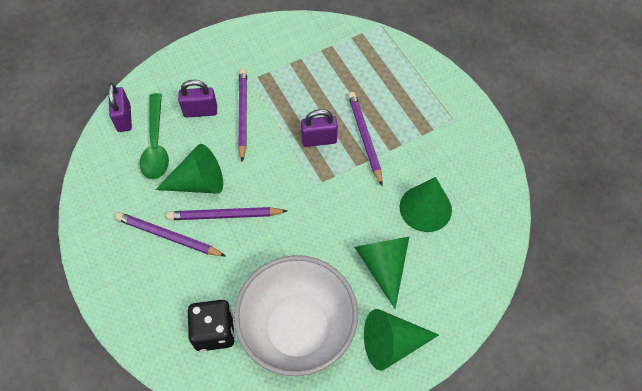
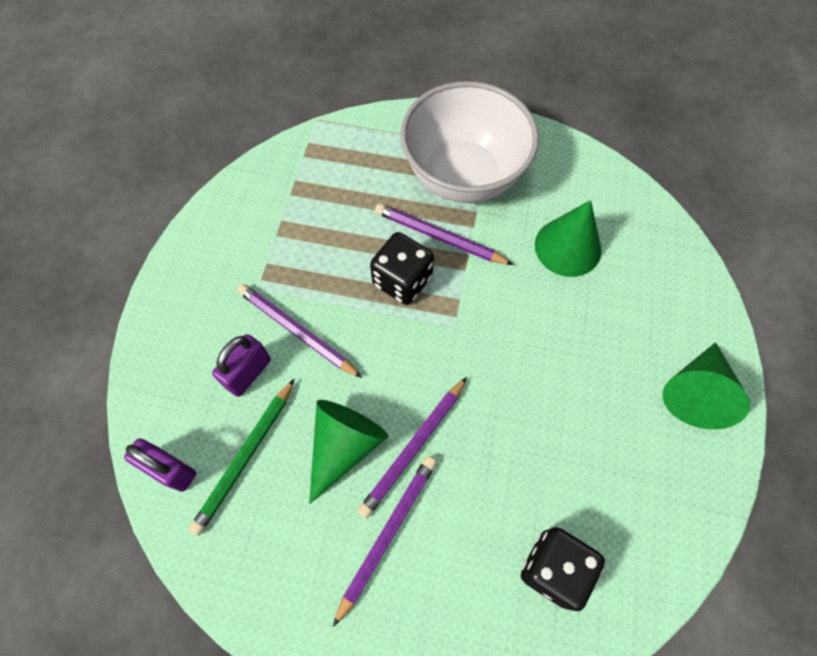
camera: 50 degrees left, 5 degrees up
purple pencil [115,212,226,256] -> purple pencil turned 150 degrees clockwise [333,456,437,627]
green spoon [140,93,169,179] -> green pencil [189,379,294,536]
white bowl [234,255,358,376] -> white bowl moved to [400,81,539,203]
purple padlock [301,109,338,147] -> black dice [370,232,434,305]
green cone [355,236,410,309] -> none

